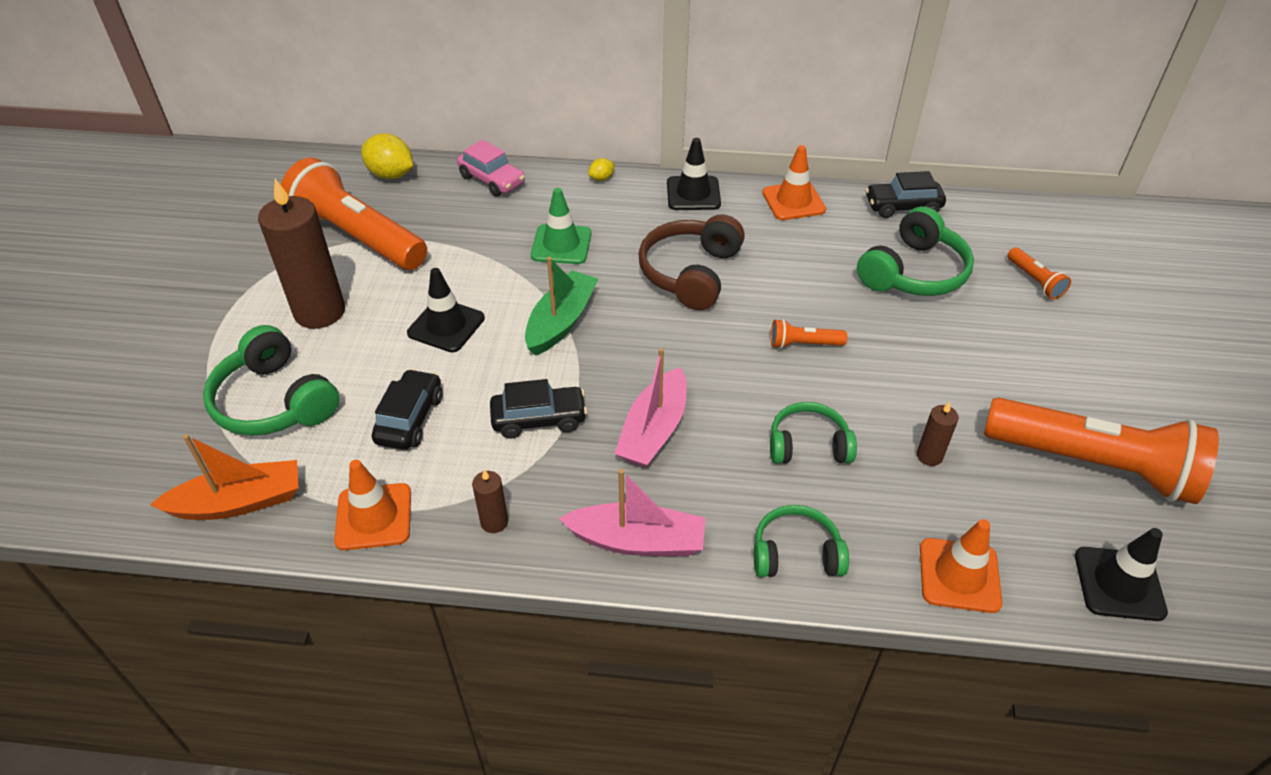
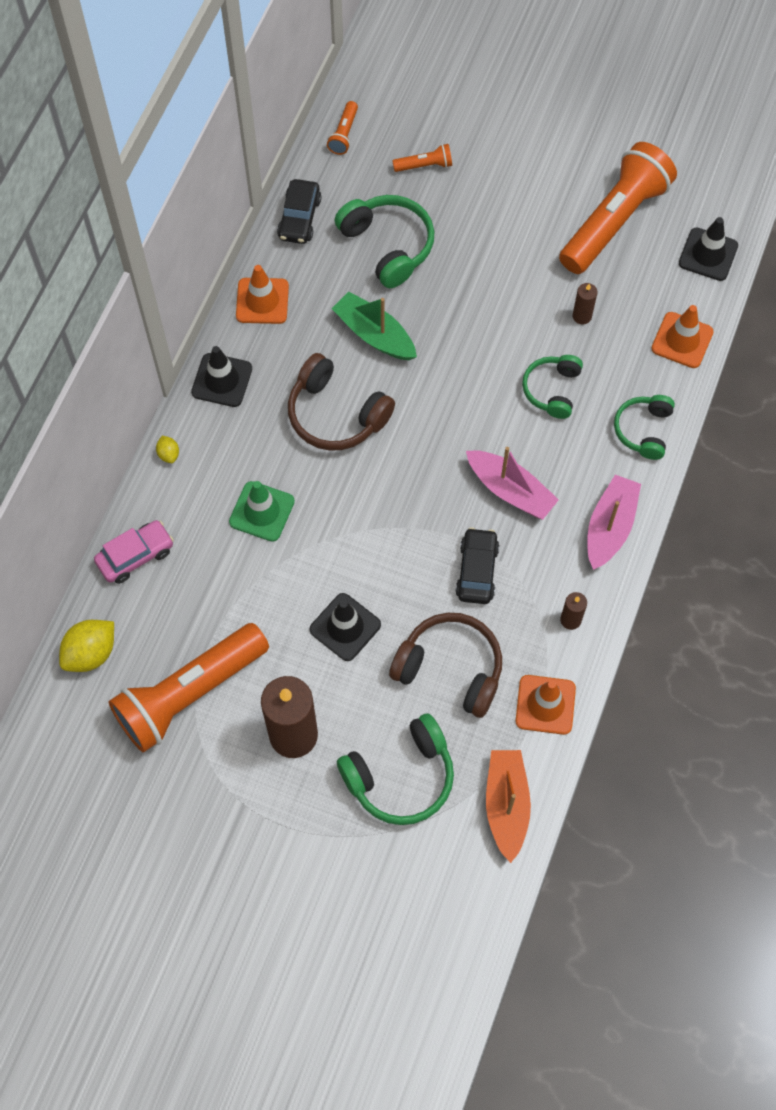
camera: 75 degrees left, 20 degrees up
black car [372,369,442,450] -> brown headphones [389,613,502,718]
green boat [525,257,598,356] -> green boat moved to [331,291,417,360]
orange flashlight [771,319,847,349] -> orange flashlight moved to [327,101,358,155]

